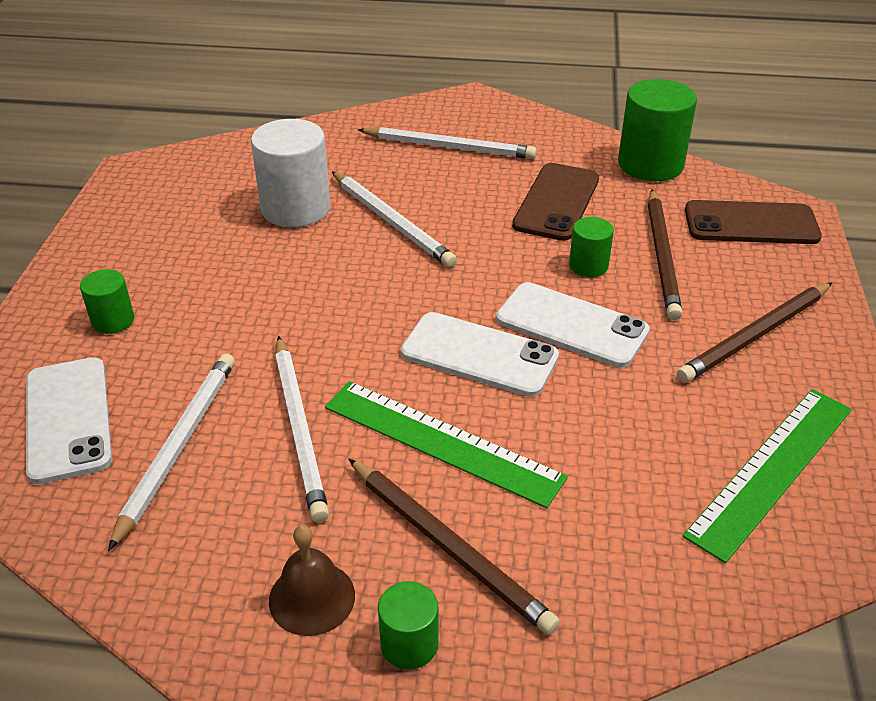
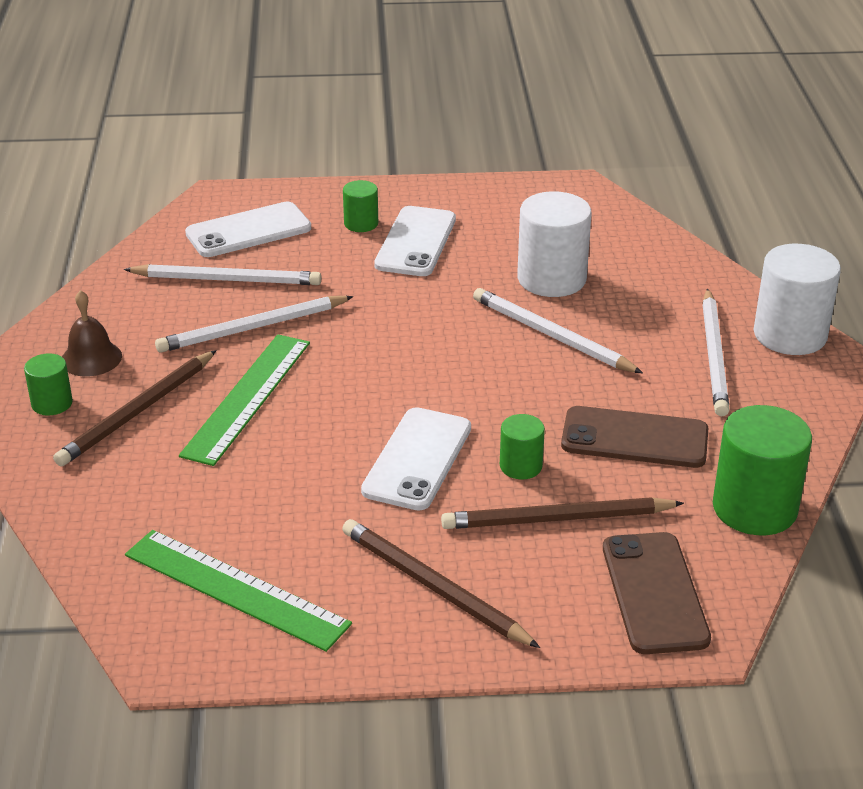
camera: 80 degrees right, 5 degrees down
white pencil [332,171,457,267] -> white pencil turned 90 degrees clockwise [473,288,643,374]
white phone [401,312,559,397] -> white phone moved to [374,206,456,276]
none -> white cylinder [754,244,841,355]

